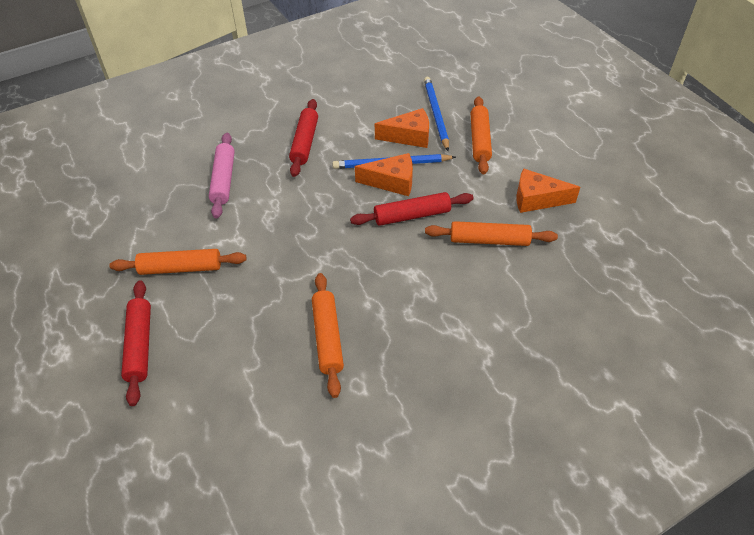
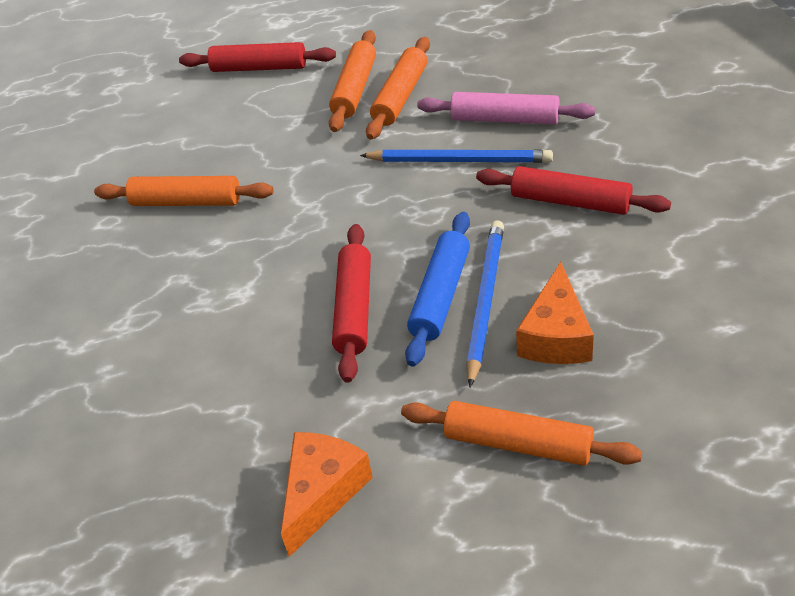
camera: 110 degrees right, 5 degrees down
orange cheese [355,153,413,196] -> blue rolling pin [405,212,470,367]
blue pencil [424,77,449,151] -> blue pencil moved to [360,150,553,163]
orange rolling pin [425,221,558,246] -> orange rolling pin moved to [366,37,430,140]

